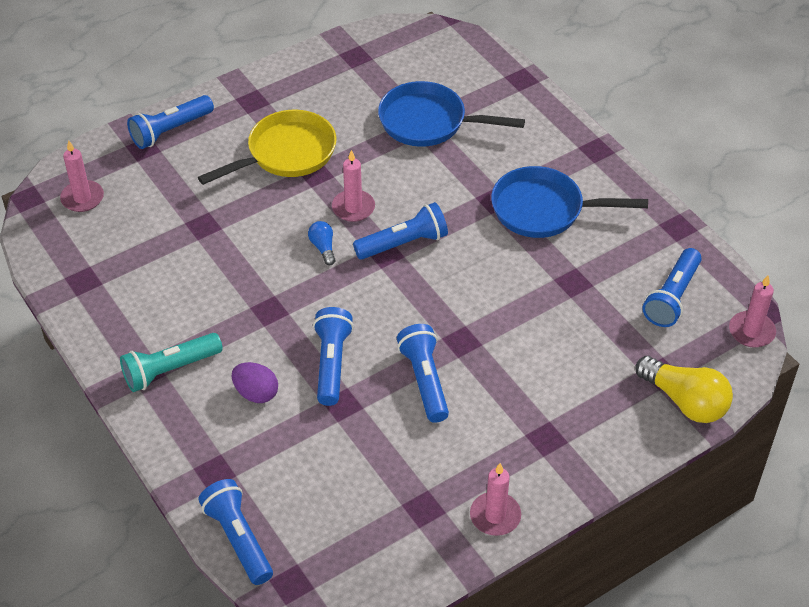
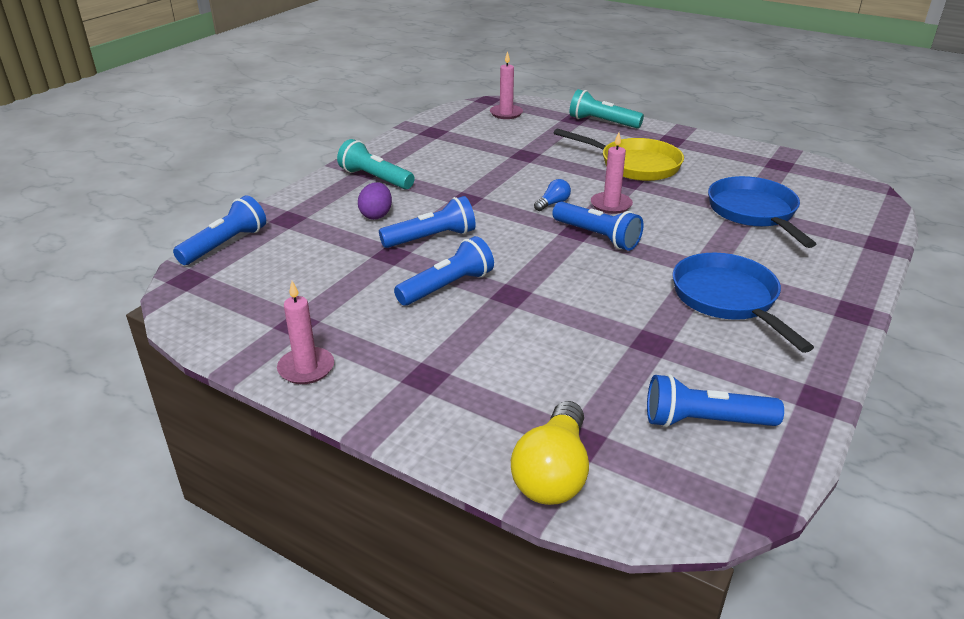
camera: 65 degrees right, 15 degrees down
blue flashlight [127,95,214,149] -> turquoise flashlight [569,89,644,128]
pink candle [729,275,776,348] -> none

